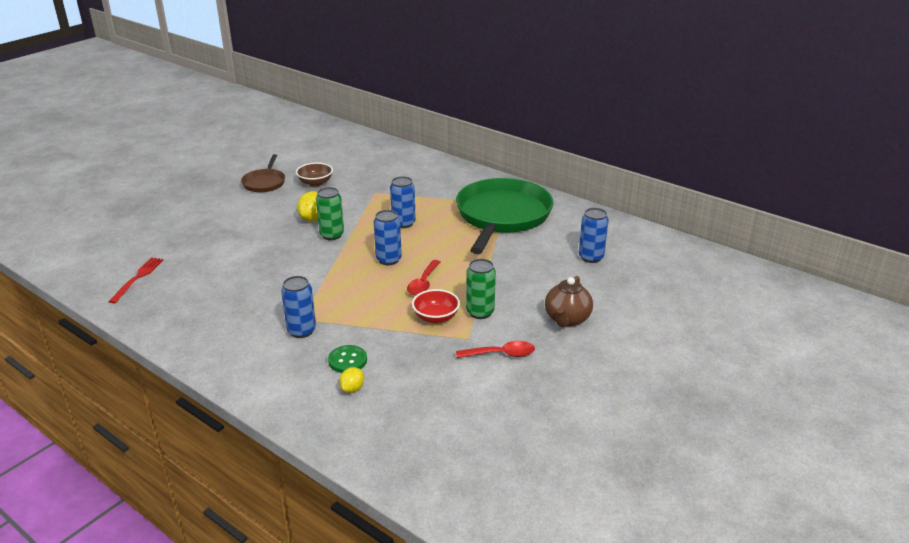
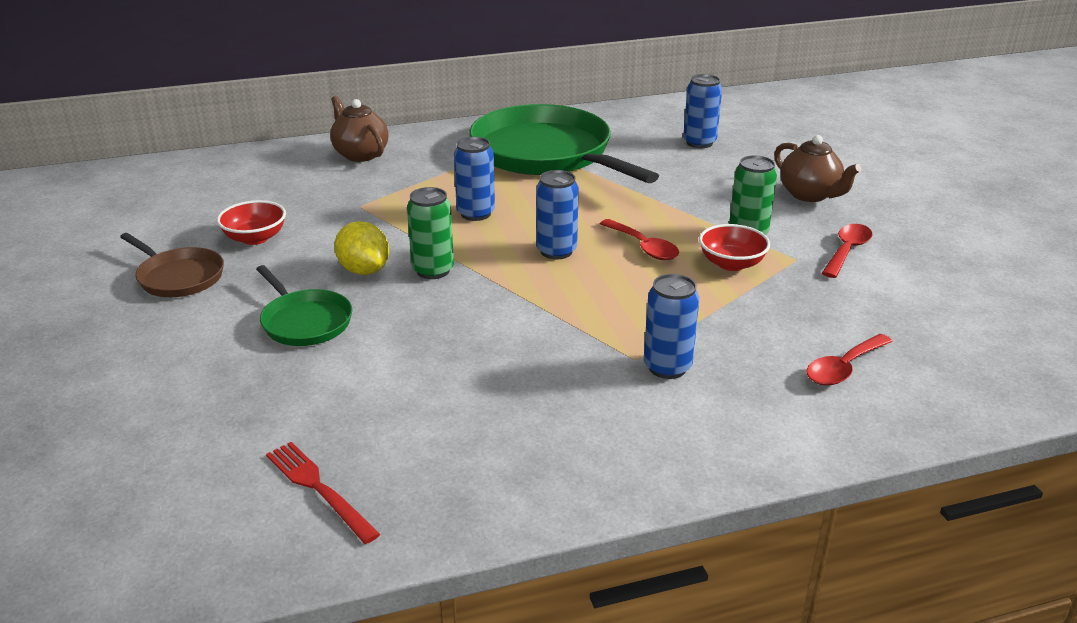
camera: 55 degrees left, 0 degrees up
brown bowl [296,162,333,187] -> red bowl [217,200,286,245]
green button [328,345,367,373] -> none
yellow lemon [339,367,364,393] -> red spoon [806,334,893,385]
none -> green pan [256,265,352,346]
none -> brown teapot [330,96,388,162]

